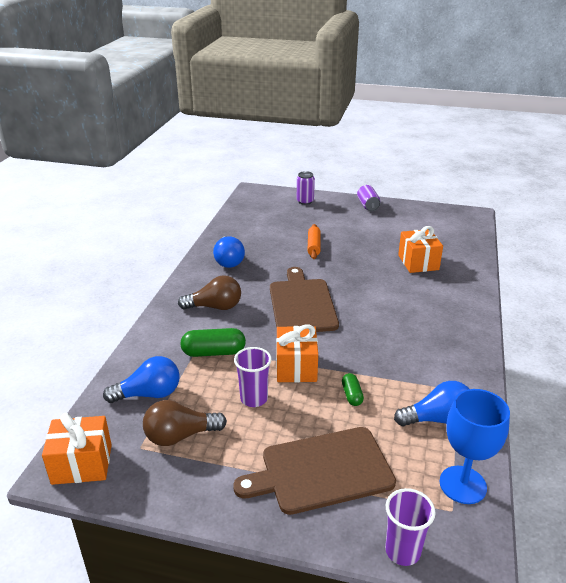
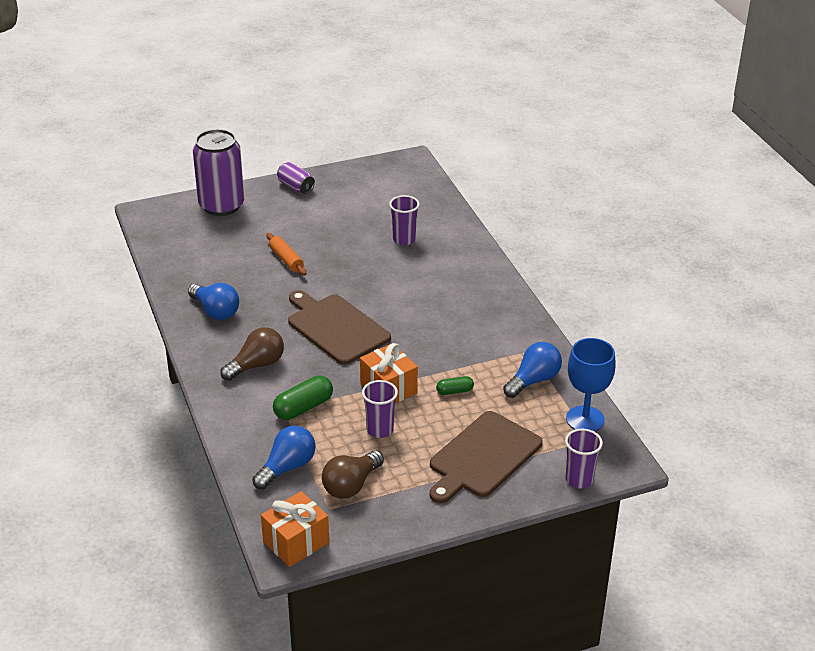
camera: 35 degrees left, 5 degrees up
purple can [297,171,315,205] -> purple can [193,129,244,216], size x2.06
green capsule [342,373,364,406] -> green capsule turned 60 degrees counterclockwise [436,376,474,395]
orange gift [398,226,443,273] -> purple cup [389,195,420,245]

